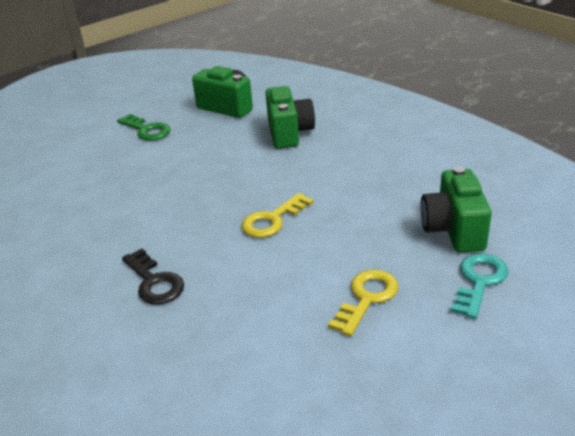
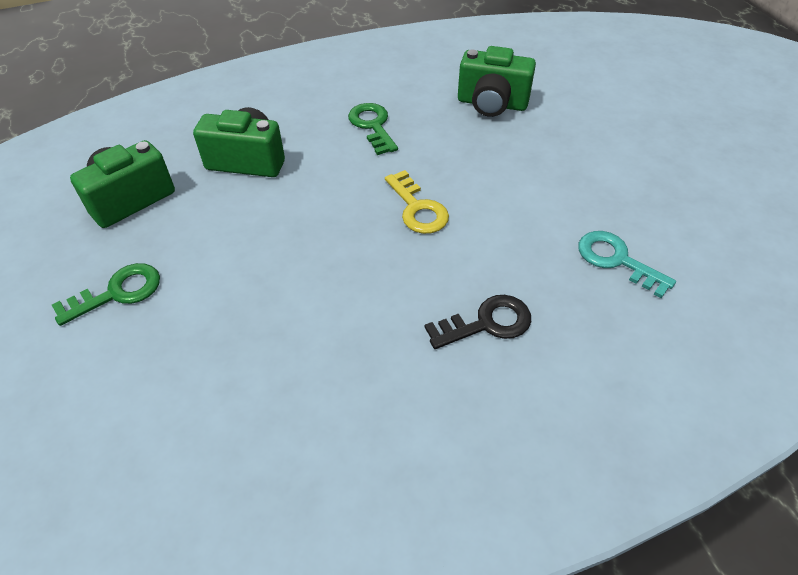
camera: 75 degrees left, 15 degrees up
yellow key [328,270,398,336] -> none
turquoise key [451,253,509,319] -> turquoise key moved to [578,231,676,298]
none -> green key [348,103,398,155]

